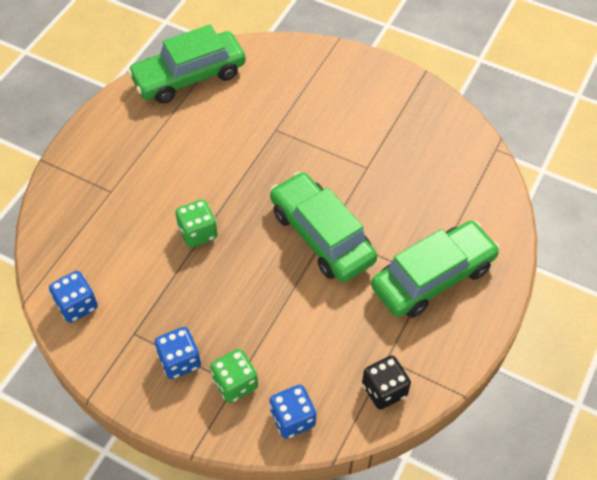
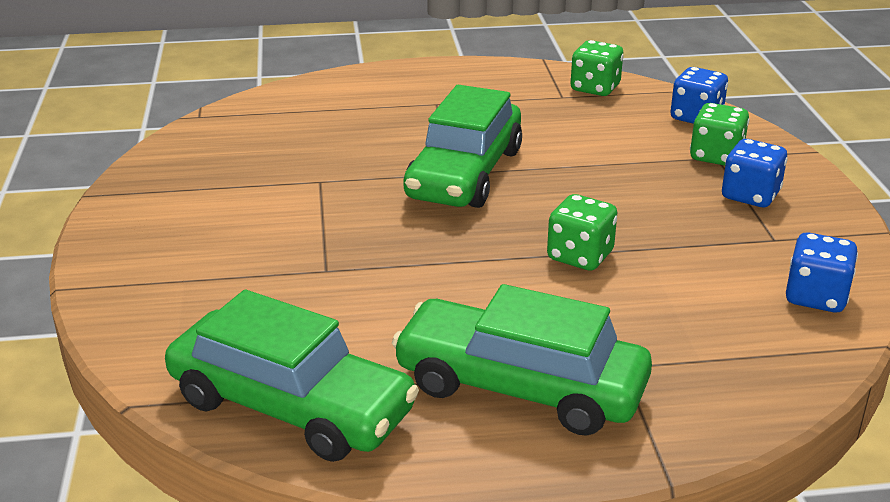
camera: 125 degrees left, 25 degrees down
black dice [362,356,411,410] -> green dice [570,40,624,96]
green car [371,221,500,318] -> green car moved to [392,284,652,436]

